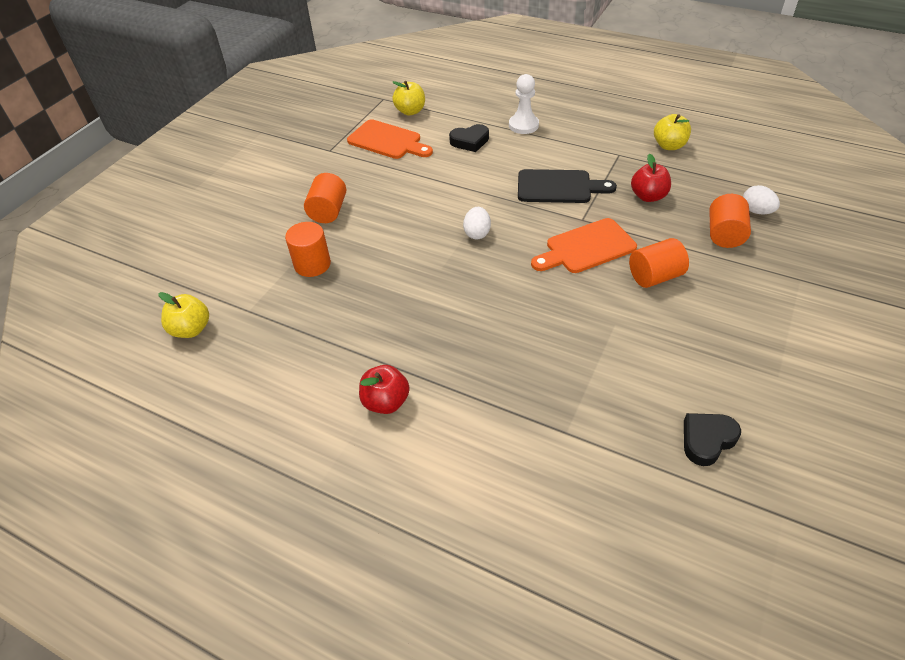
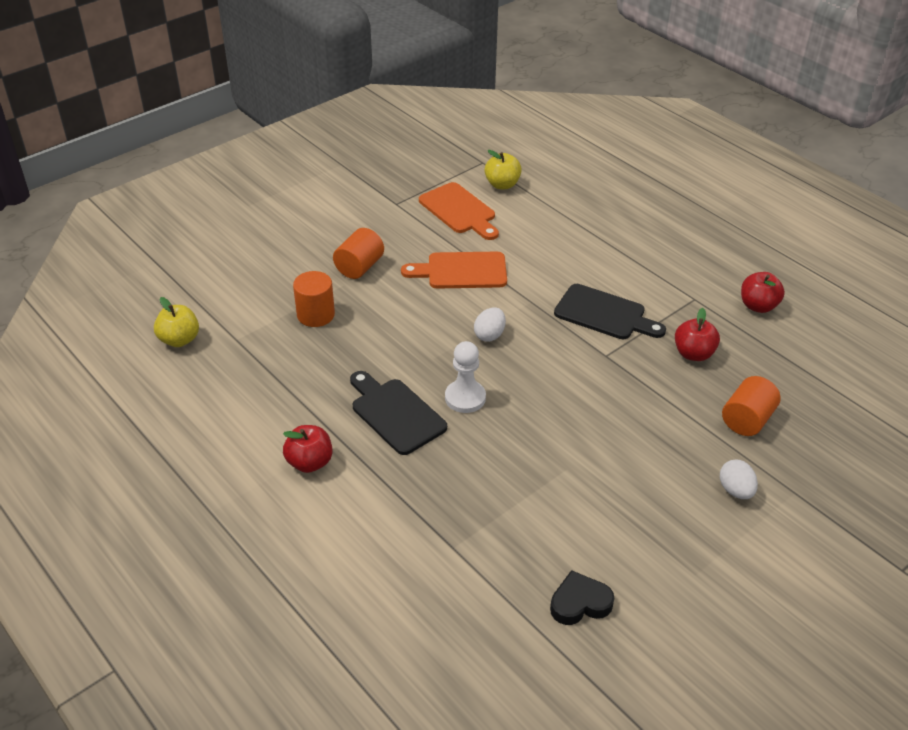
camera: 20 degrees right, 5 degrees down
black heart [449,124,489,152] -> none
white pawn [509,74,539,134] -> white pawn moved to [445,341,486,413]
orange cutting board [531,218,637,273] -> orange cutting board moved to [401,252,507,288]
orange cylinder [629,238,689,288] -> none
yellow apple [654,114,691,150] -> red apple [741,272,785,313]
white egg [743,185,780,214] -> white egg moved to [720,459,758,499]
none -> black cutting board [350,371,447,455]

